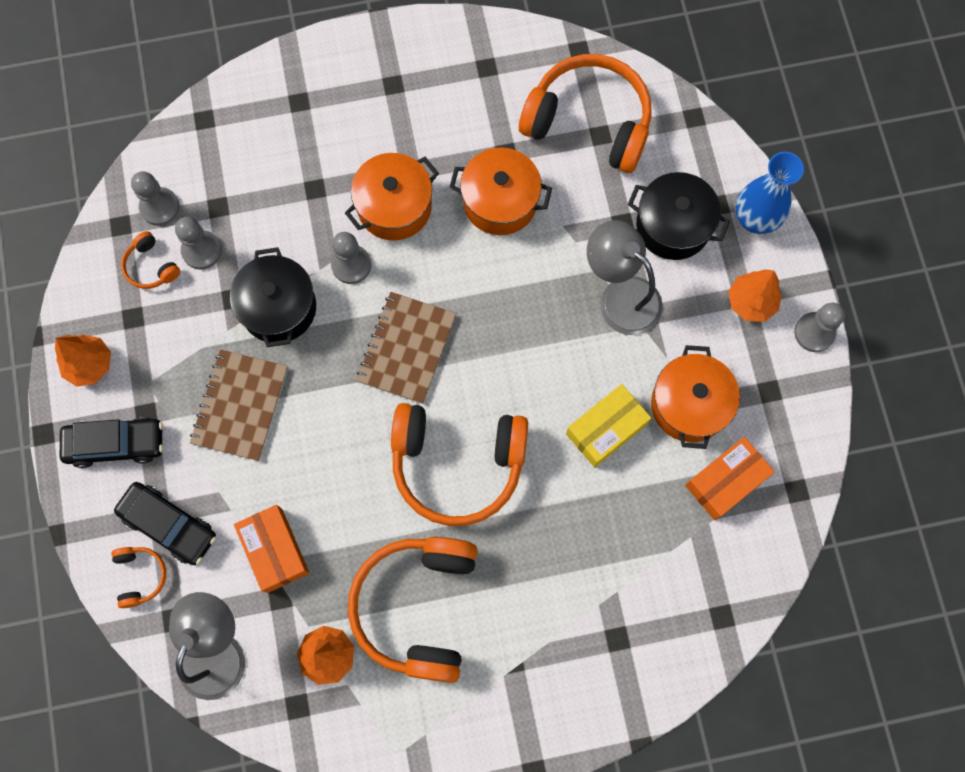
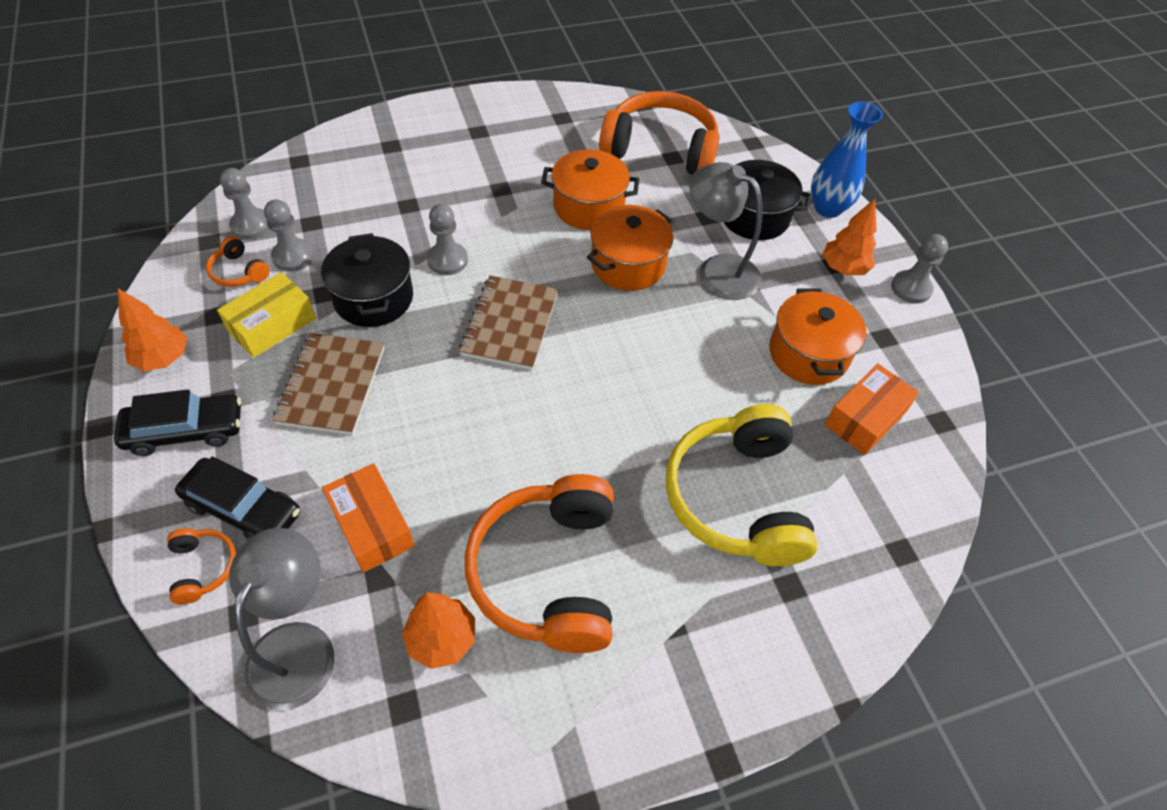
camera: 10 degrees left, 20 degrees down
orange pot [345,153,439,240] -> orange pot moved to [587,205,674,291]
orange headphones [391,403,528,526] -> none
yellow box [566,384,651,467] -> yellow box moved to [217,272,316,358]
none -> yellow headphones [666,404,818,566]

